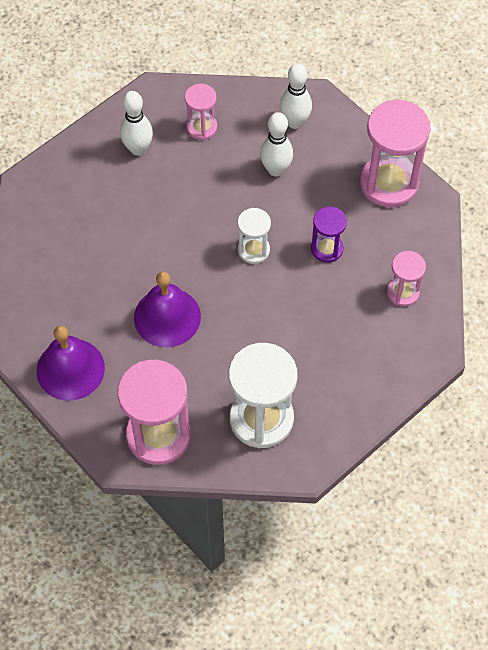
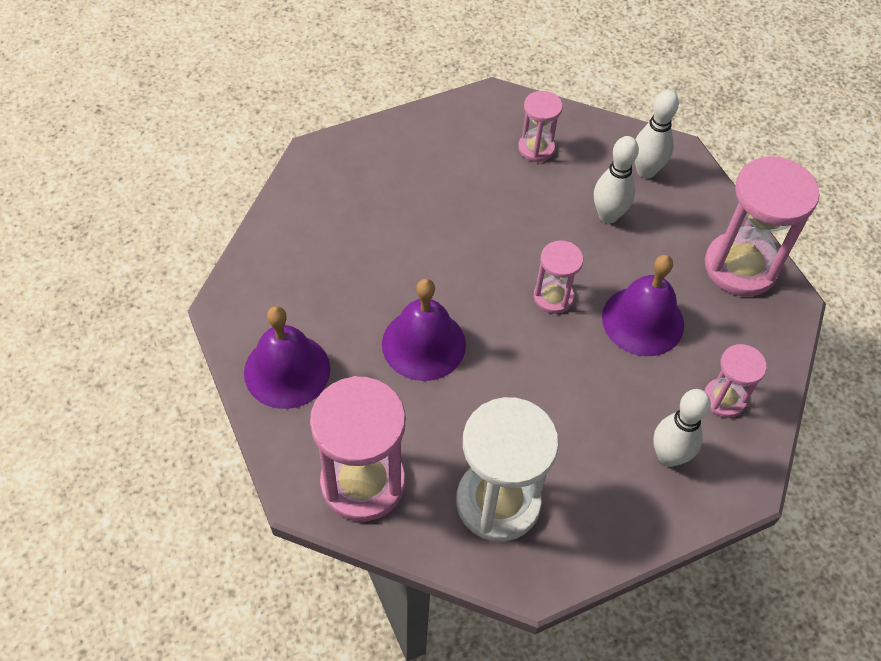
camera: 15 degrees right, 5 degrees down
white bowling pin [120,91,153,156] -> white bowling pin moved to [653,389,711,467]
white hourglass [238,208,271,264] -> pink hourglass [534,240,583,314]
purple hourglass [311,207,347,263] -> purple bell [602,255,684,356]

